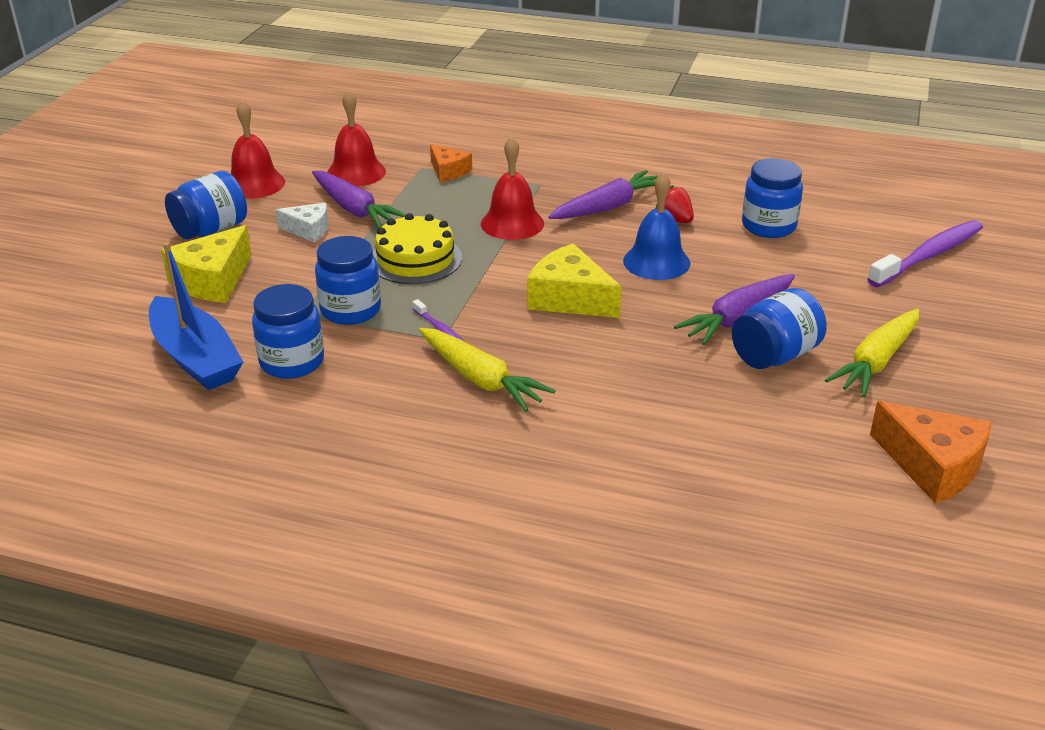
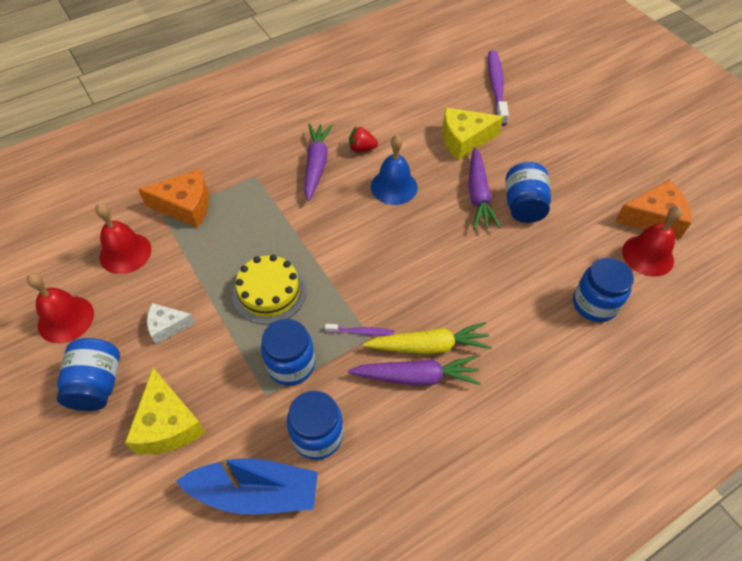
camera: 50 degrees left, 20 degrees up
white cheese [275,203,328,242] -> white cheese turned 150 degrees counterclockwise [147,303,196,344]
purple carrot [312,171,406,228] -> purple carrot moved to [348,356,481,386]
orange cheese [430,144,472,182] -> orange cheese [138,169,209,228], size x1.65
red bell [481,137,544,240] -> red bell moved to [622,206,682,277]
yellow cheese [527,243,622,318] -> yellow cheese moved to [442,108,504,160]
blue jar [742,158,803,238] -> blue jar moved to [573,258,634,322]
yellow carrot [825,309,919,397] -> none

